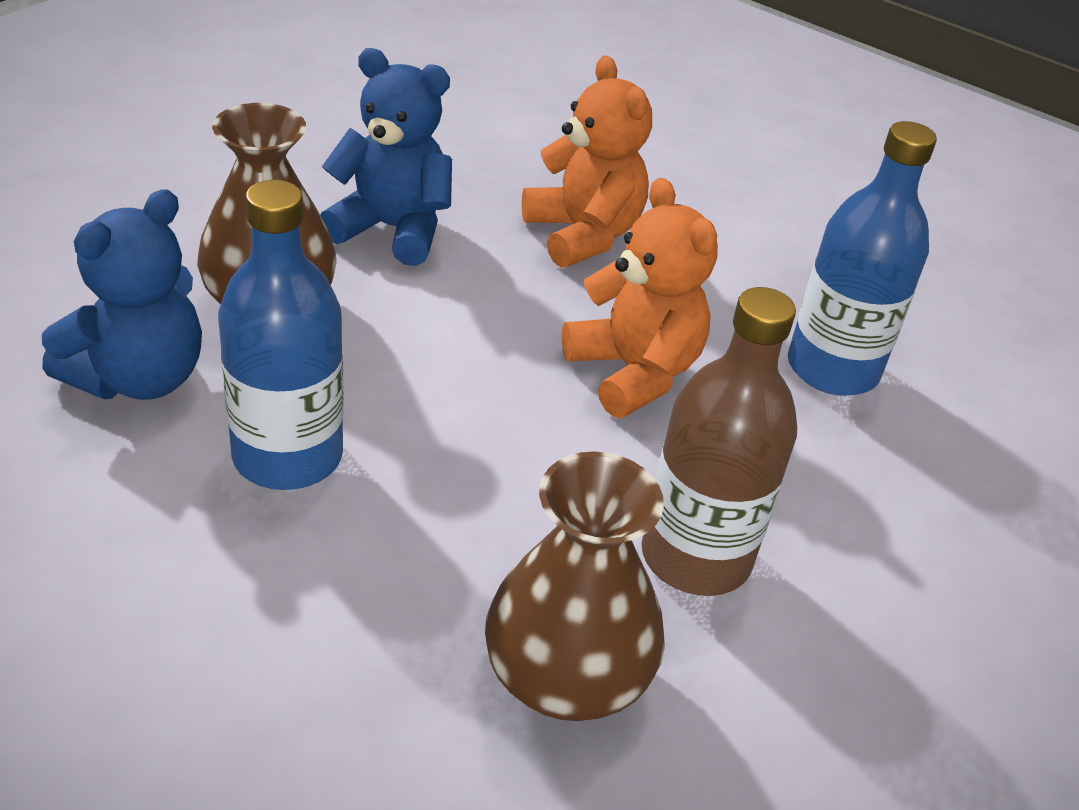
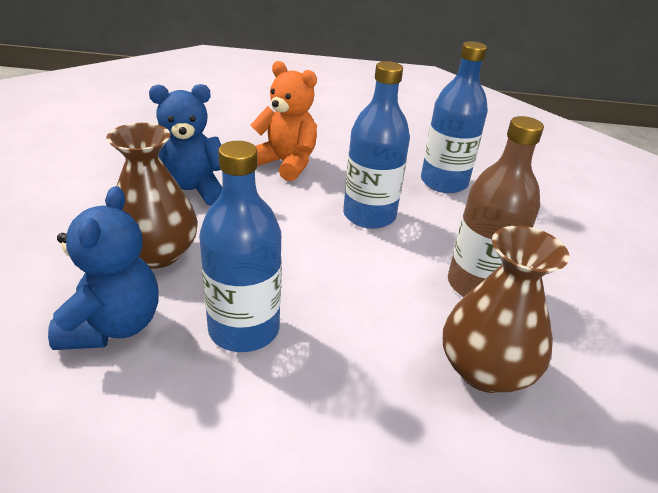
camera: 30 degrees left, 5 degrees down
orange teddy bear [562,178,718,418] -> blue bottle [343,61,410,229]

